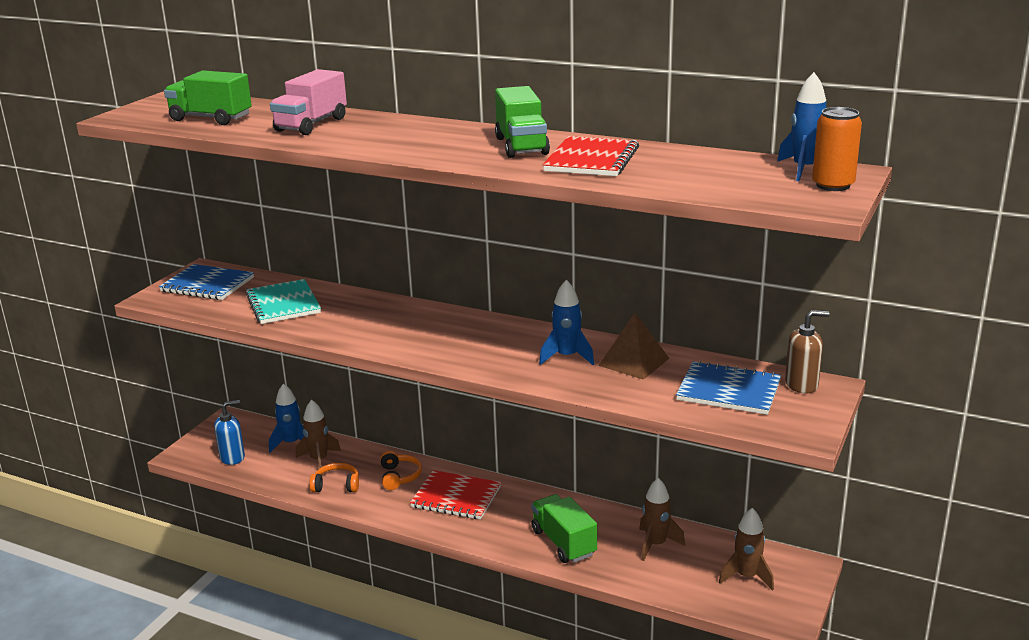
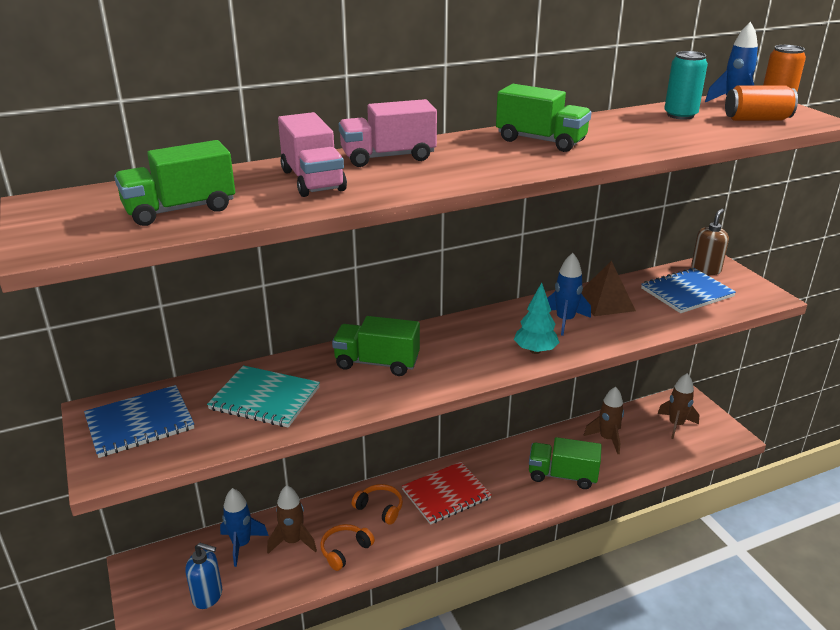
camera: 50 degrees left, 5 degrees up
blue soap dispenser [214,400,245,465] -> blue soap dispenser turned 90 degrees clockwise [186,543,222,609]
red notebook [543,136,639,176] -> none
none -> green truck [332,316,420,376]
none -> pink truck [339,99,437,167]
none -> turquoise tree [514,283,560,354]
none -> turquoise can [664,51,708,120]
none -> orange can [725,85,798,121]

